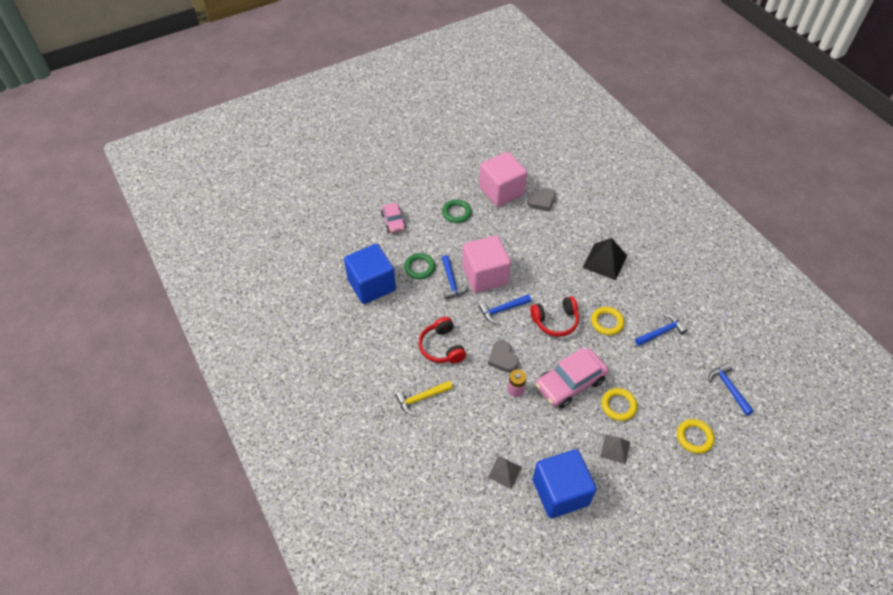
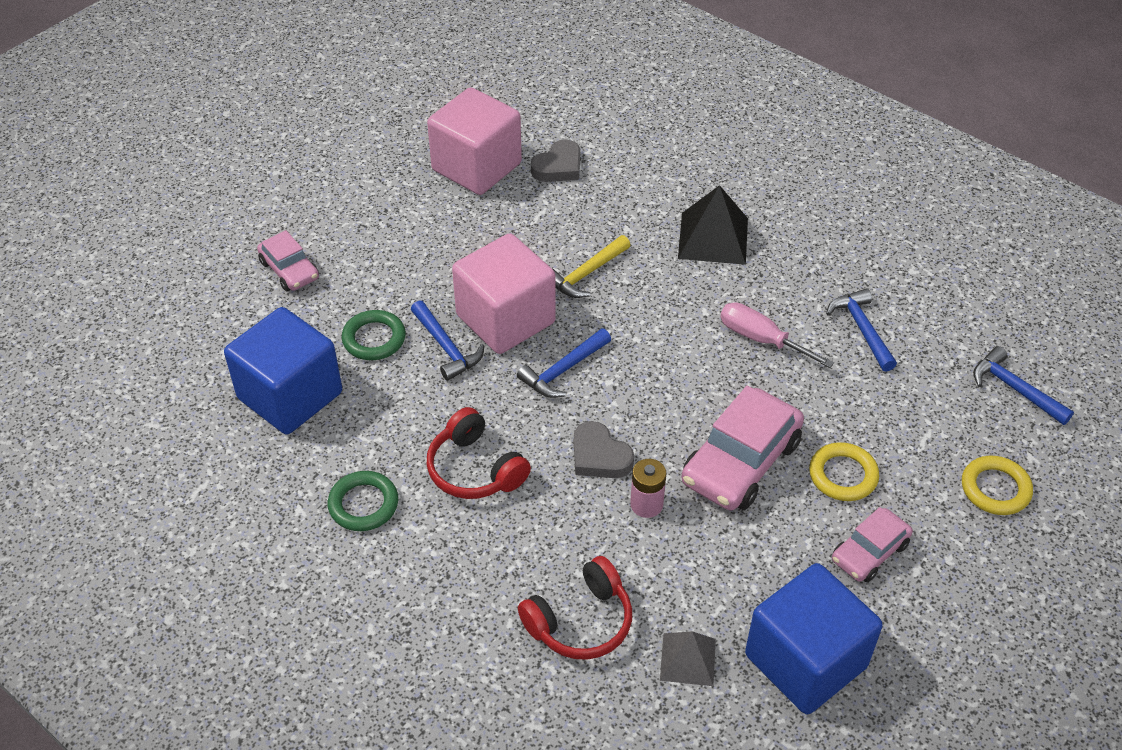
camera: 20 degrees left, 5 degrees down
yellow hammer [395,381,453,415] -> yellow hammer moved to [553,235,631,298]
green ring [442,200,472,223] -> green ring moved to [328,471,398,531]
red headphones [530,296,579,337] -> red headphones moved to [518,556,632,660]
yellow ring [591,307,624,335] -> pink screwdriver [720,302,834,368]
grey pyramid [600,434,630,465] -> pink car [832,507,913,582]
blue hammer [635,314,688,346] -> blue hammer turned 60 degrees counterclockwise [826,288,897,372]

